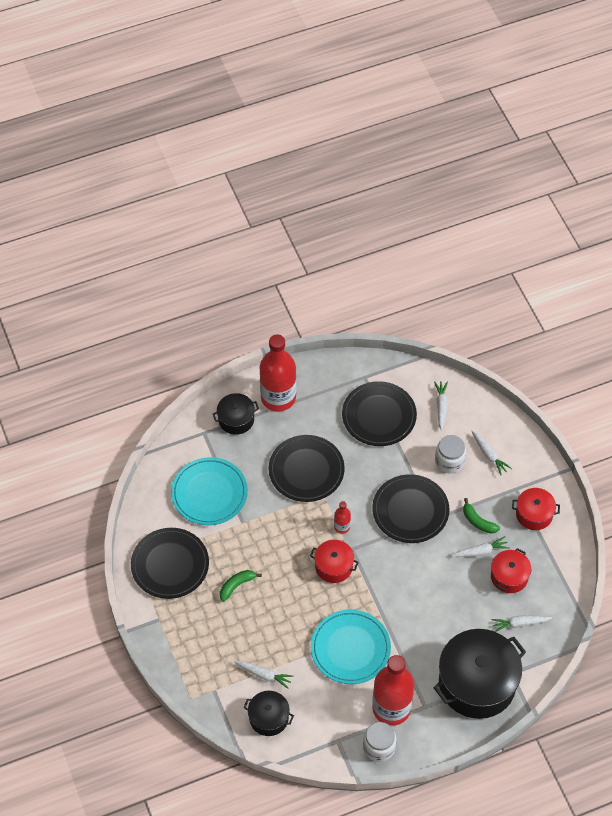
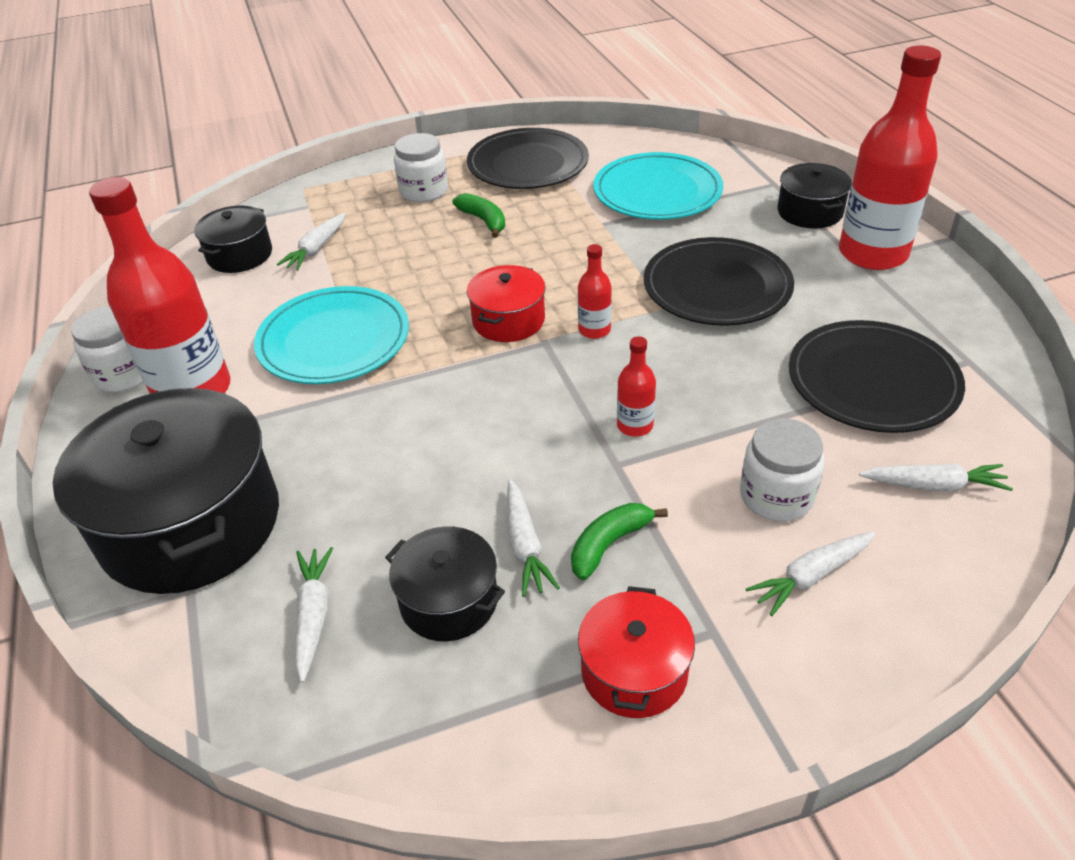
camera: 95 degrees right, 15 degrees down
black plate [372,474,449,543] -> red bottle [617,336,656,437]
red pot [491,548,531,593] -> black pot [385,526,505,641]
none -> white jar [394,133,448,202]

